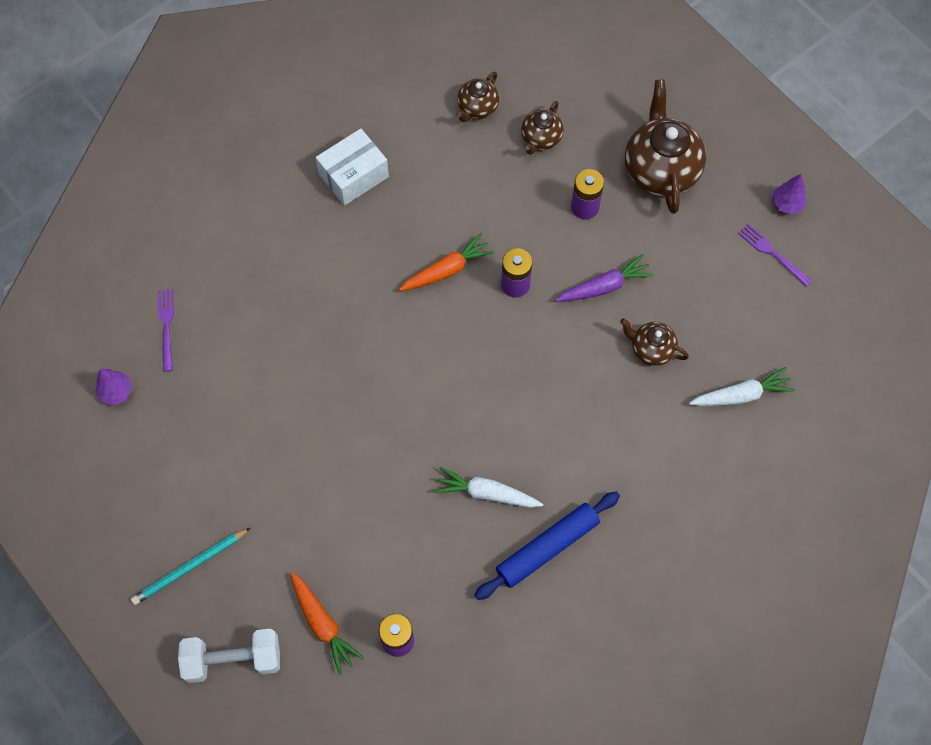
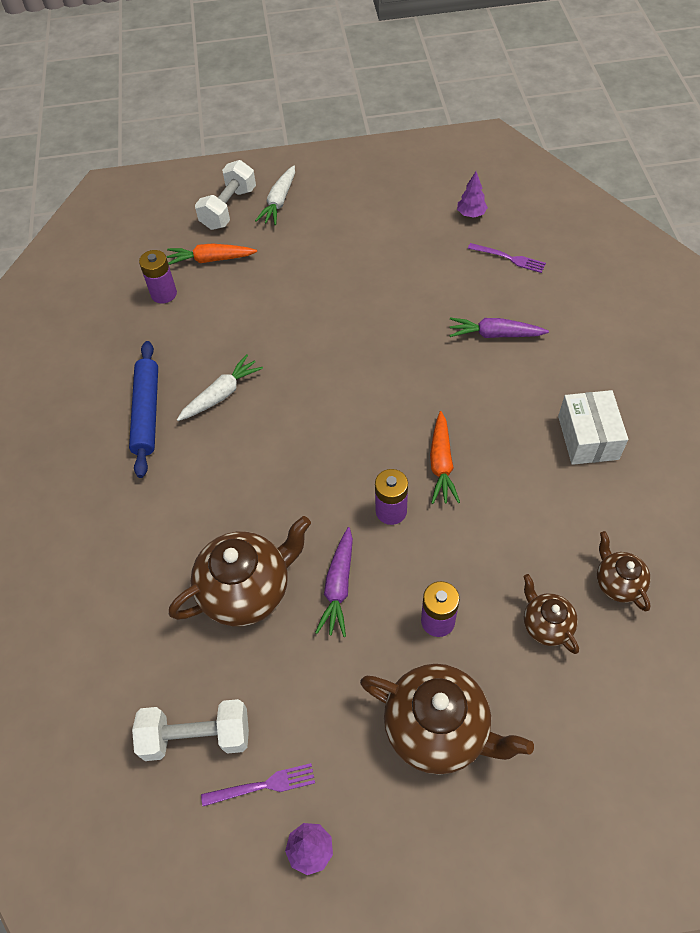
camera: 125 degrees right, 10 degrees down
turquoise pencil [131,528,251,605] -> none
brown teapot [620,318,689,366] -> brown teapot [169,516,311,626], size x1.87
white carrot [689,367,795,406] -> white carrot moved to [255,165,295,225]
none -> white dumbbell [132,699,249,761]
none -> purple carrot [449,318,549,338]

